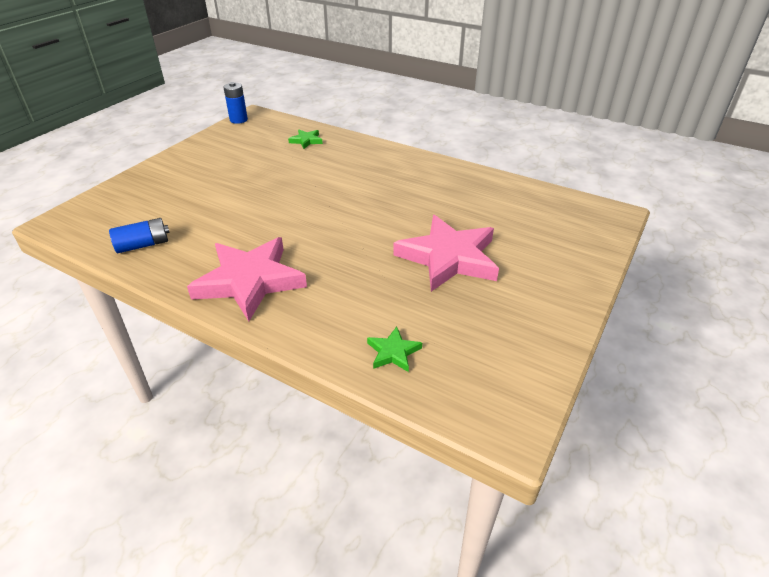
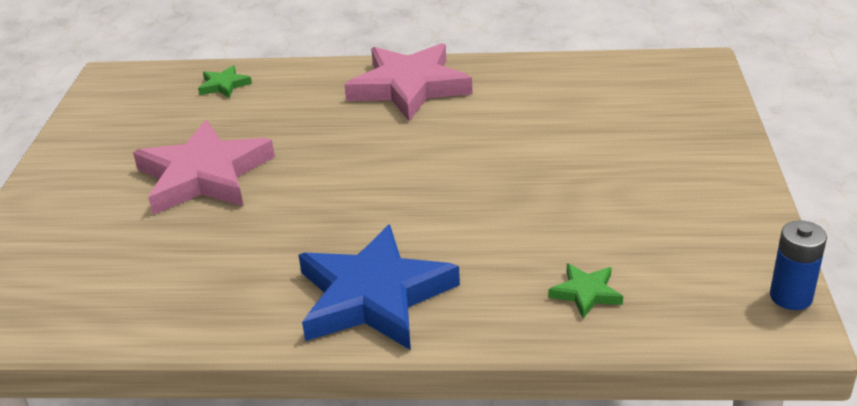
camera: 155 degrees right, 5 degrees down
blue battery [109,218,170,253] -> none
none -> blue star [299,224,460,350]

